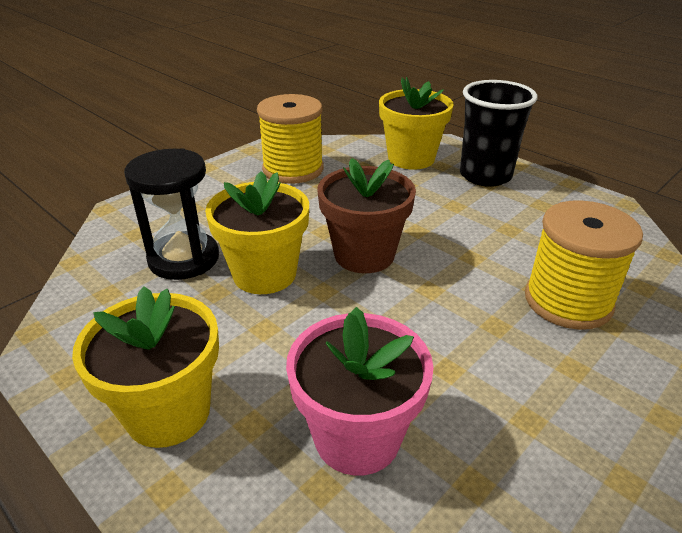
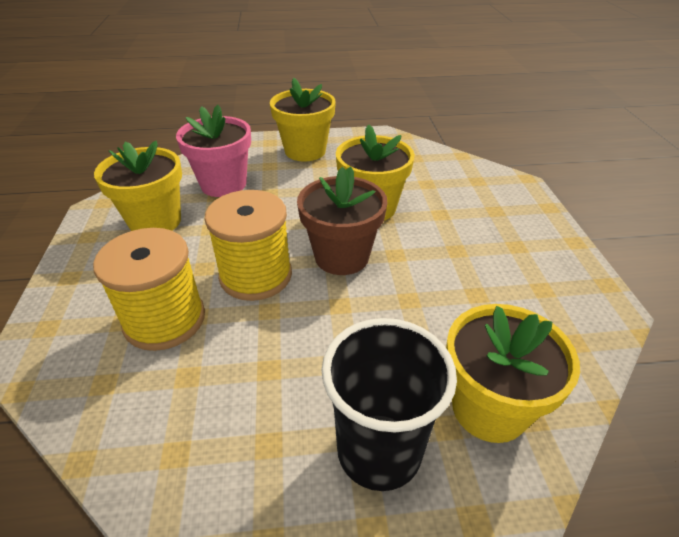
camera: 130 degrees right, 5 degrees up
black hourglass [124,148,219,280] -> none
yellow spool [257,94,324,184] -> yellow spool moved to [205,190,292,301]
none -> yellow flower pot [94,141,182,231]

